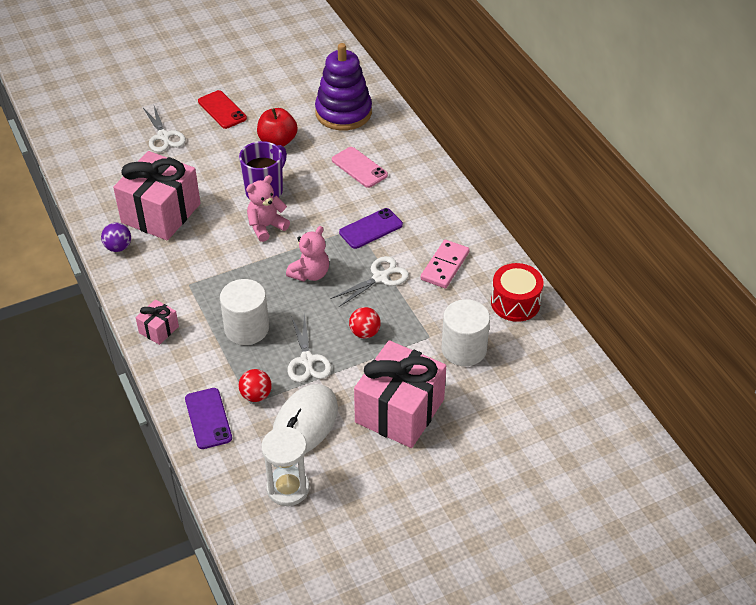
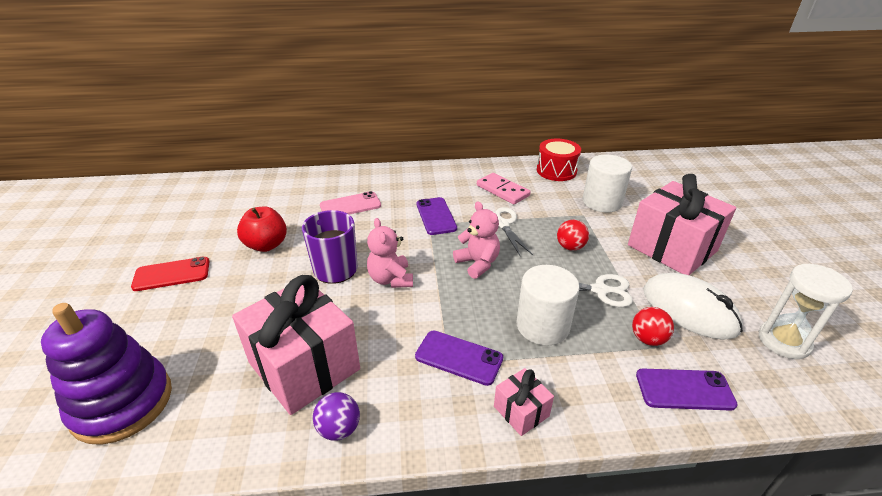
camera: 70 degrees left, 10 degrees down
white scissors [143,106,186,152] -> none
purple stacking toy [315,43,372,131] -> purple stacking toy moved to [41,303,172,445]
none -> purple phone [415,330,503,386]

